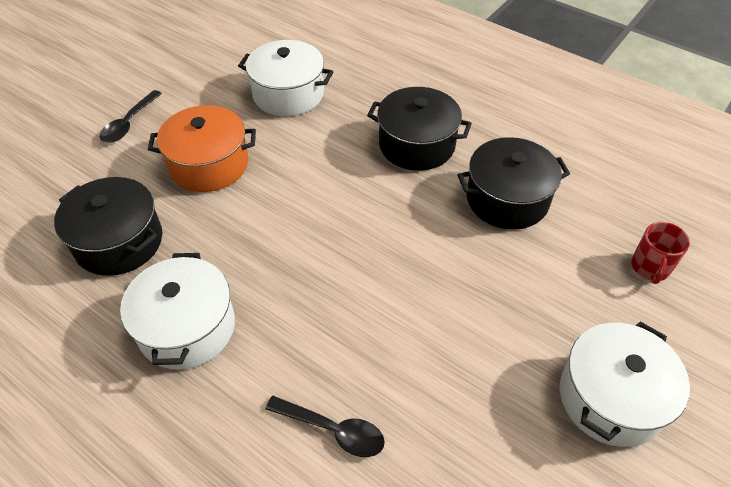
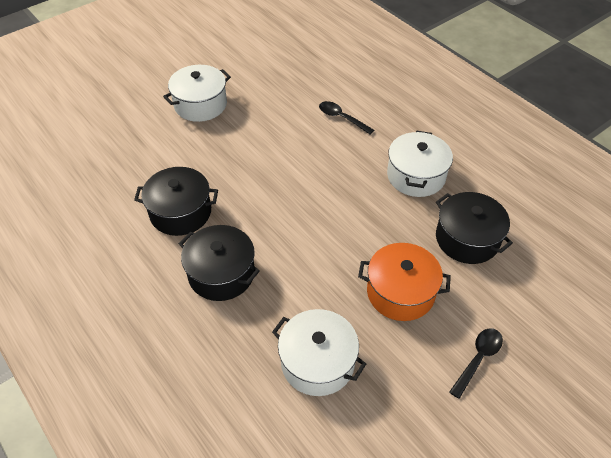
camera: 165 degrees left, 0 degrees up
red mug [631,222,690,284] -> none

